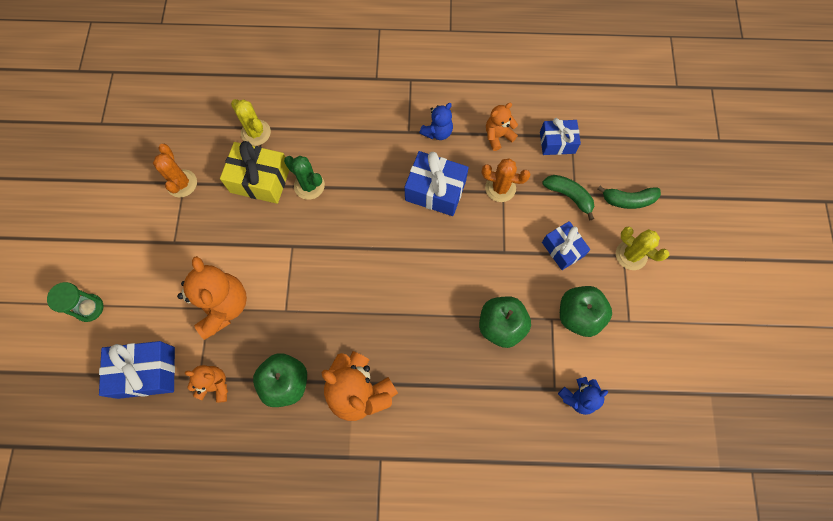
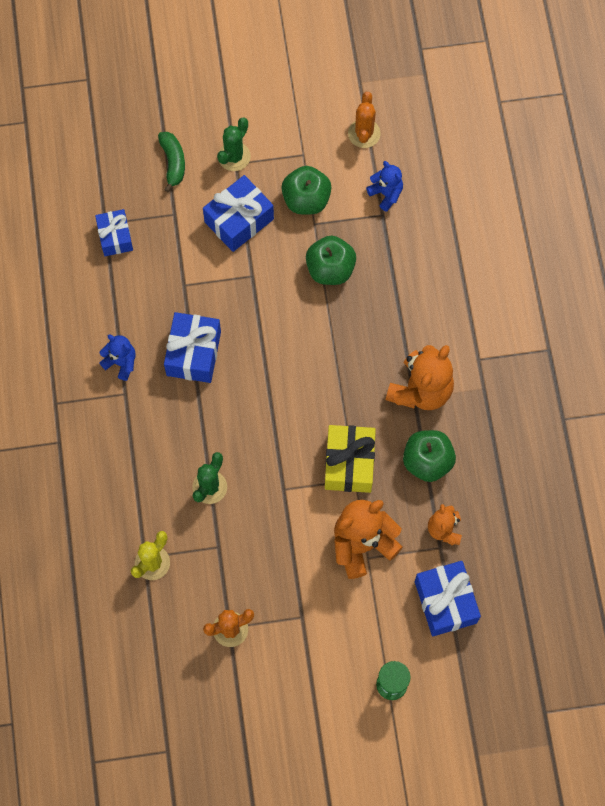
camera: 100 degrees left, 0 degrees up
yellow gift [220,141,289,204] -> yellow gift moved to [325,425,376,493]
orange cactus [482,158,530,202] -> orange cactus moved to [348,92,381,148]
orange teddy bear [486,103,518,151] -> none
blue gift [542,221,590,270] -> blue gift [203,175,274,252], size x1.51
green banana [543,175,594,220] -> none
yellow cactus [616,226,669,270] -> green cactus [217,118,251,171]

